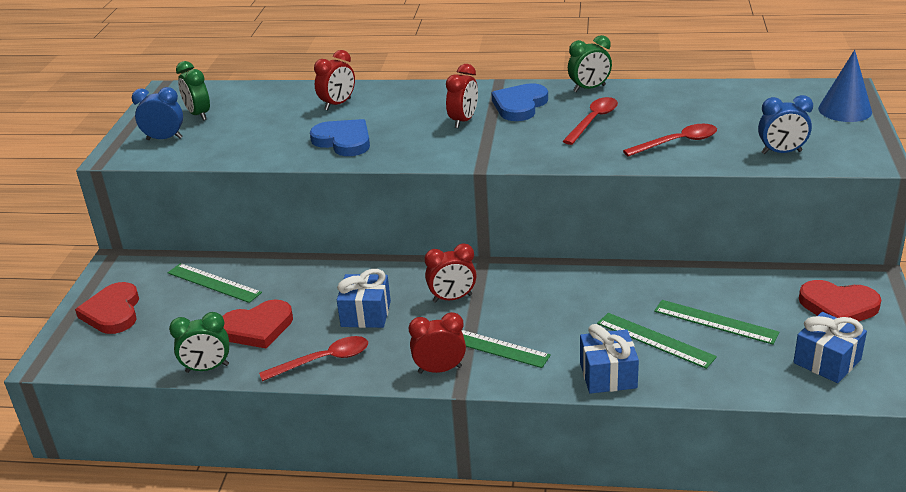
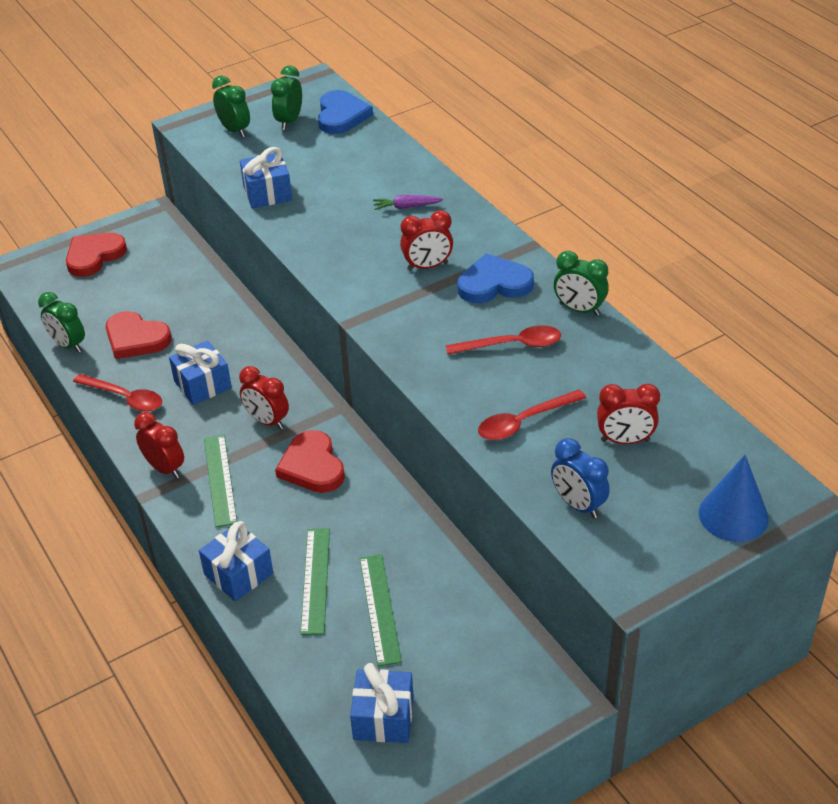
camera: 50 degrees right, 10 degrees up
blue clock [132,87,183,140] -> green clock [212,76,250,137]
green ruler [168,263,262,303] -> none
blue heart [310,119,370,156] -> blue heart moved to [318,90,373,134]
red clock [314,50,355,110] -> red clock moved to [597,384,660,444]
red spoon [623,124,717,157] -> red spoon turned 120 degrees clockwise [478,390,586,440]
red heart [799,280,881,321] -> red heart moved to [275,430,345,493]
none -> blue gift [240,147,292,208]
none -> purple carrot [373,195,443,210]

